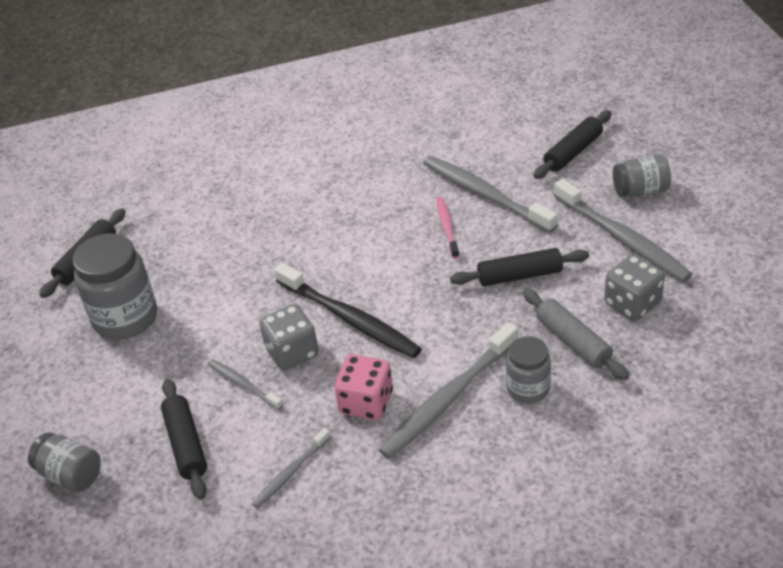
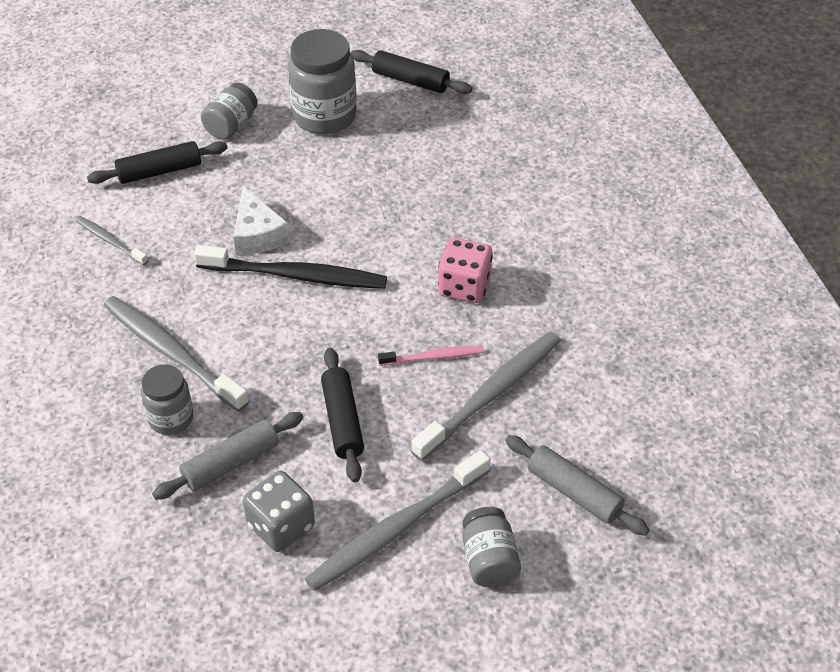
camera: 85 degrees right, 5 degrees up
grey jar [28,433,101,492] -> grey jar moved to [201,82,258,140]
grey toothbrush [208,359,283,410] -> none
grey dice [259,304,319,371] -> white cheese [233,186,290,255]
black toothbrush [274,263,422,358] -> black toothbrush turned 120 degrees counterclockwise [194,245,387,289]
pink dice [335,354,393,420] -> pink dice moved to [438,238,493,303]
black rolling pin [534,110,612,179] -> grey rolling pin [505,435,649,536]

